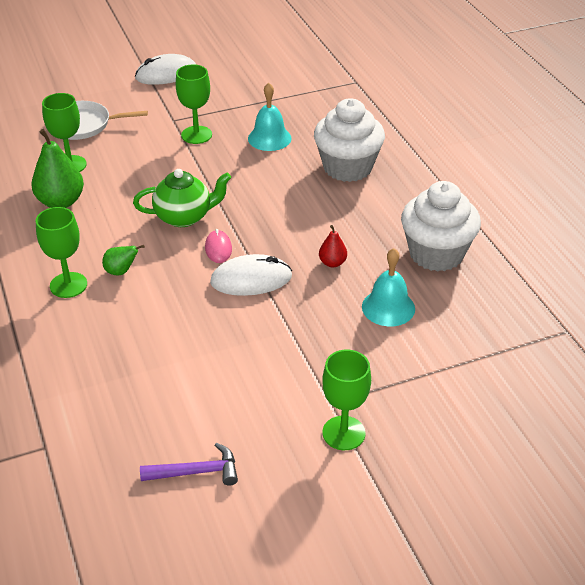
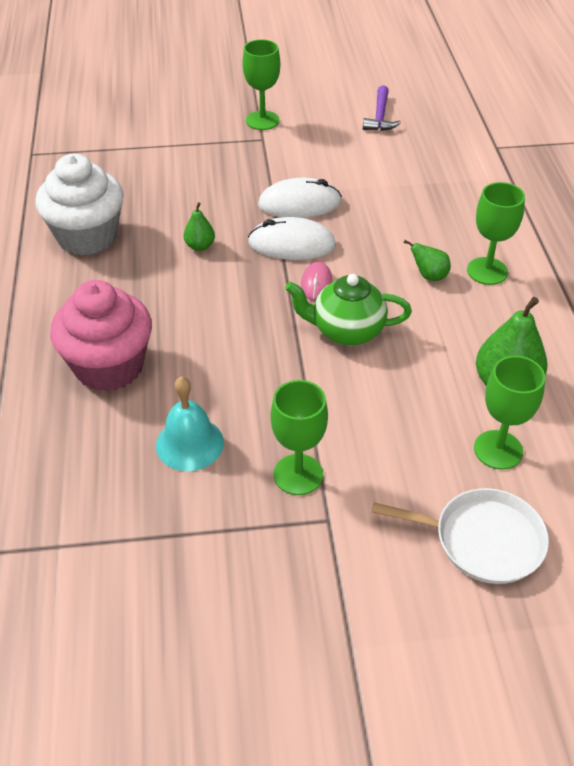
camera: 165 degrees left, 5 degrees up
white mouse [135,54,196,85] -> white mouse moved to [258,178,342,218]
purple hammer [140,443,238,486] -> purple hammer turned 90 degrees counterclockwise [363,85,401,131]
white cupcake [314,98,385,182] -> pink cupcake [50,280,152,392]
red pear [319,225,347,267] -> green pear [183,202,215,251]
turquoise bell [362,248,415,326] -> none

